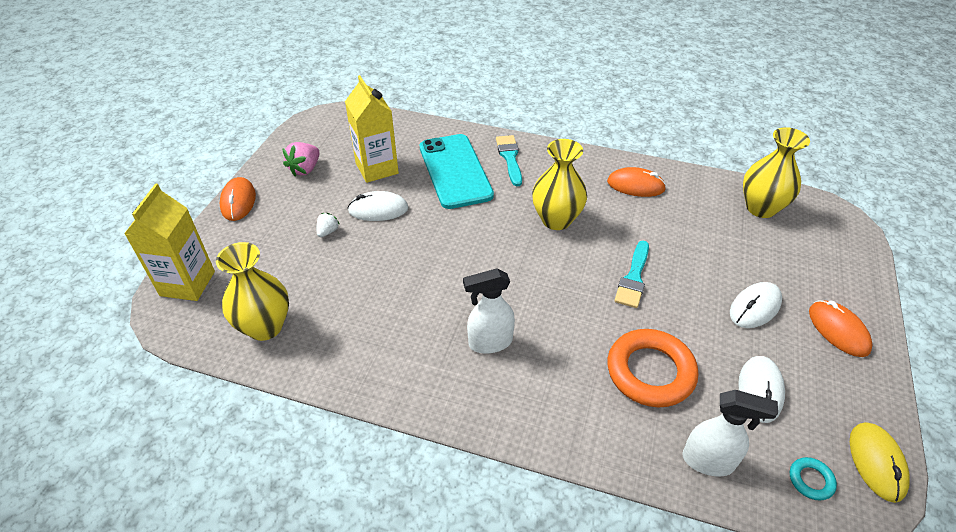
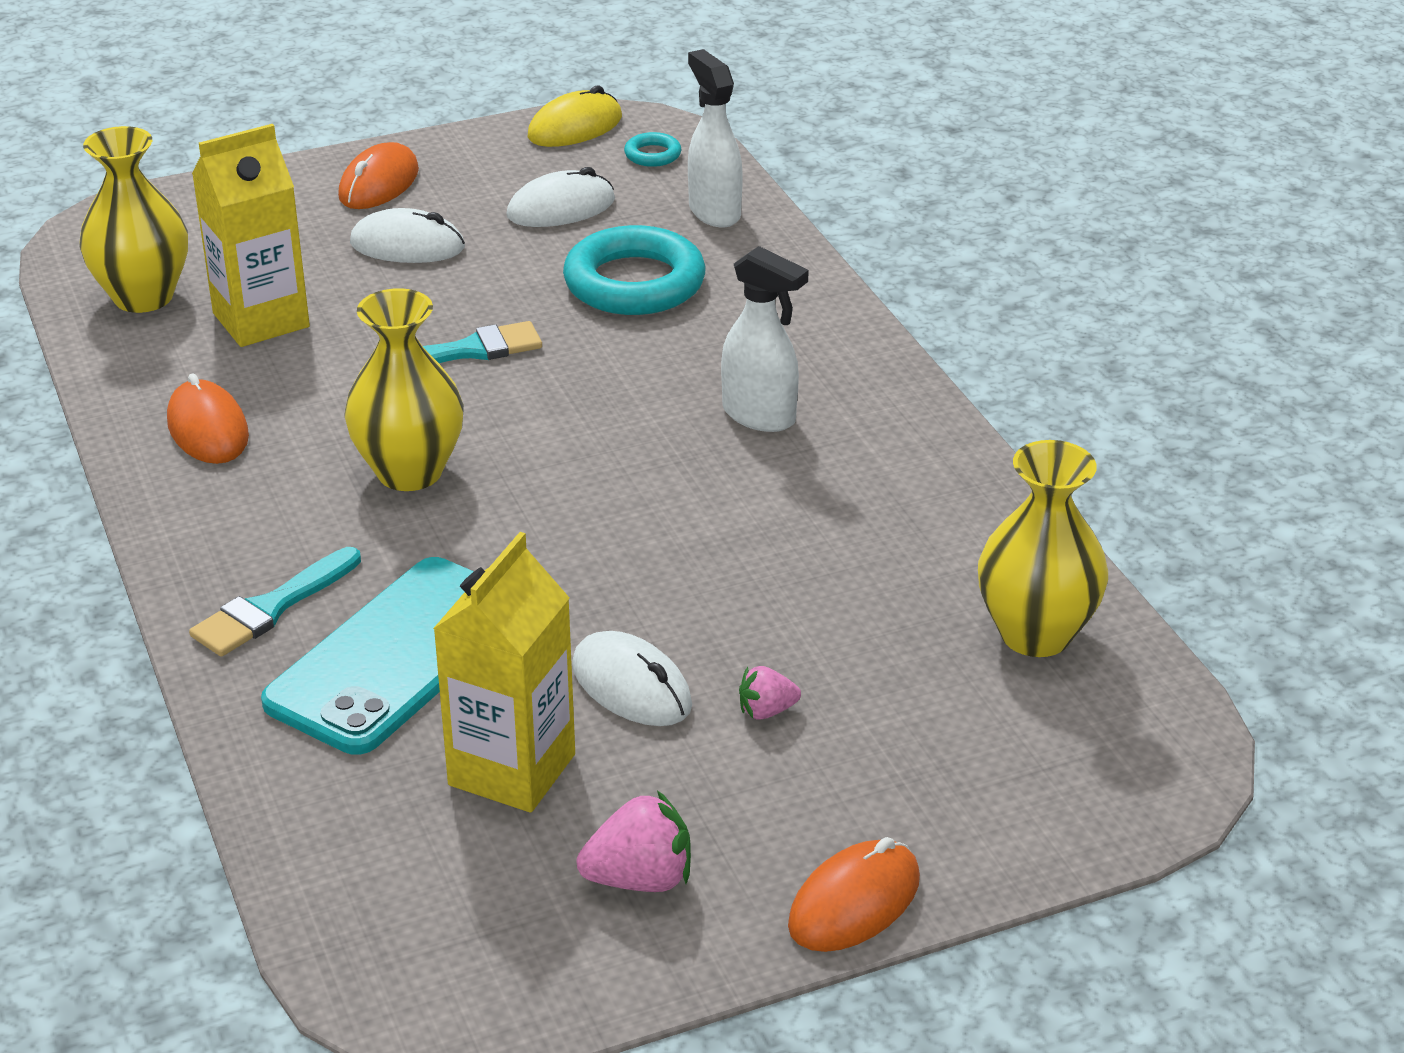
camera: 130 degrees left, 10 degrees down
yellow carton [124,183,215,301] -> yellow carton moved to [192,124,310,347]
white strawberry [317,213,340,237] -> pink strawberry [739,666,801,720]
orange ring [607,329,698,407] -> turquoise ring [563,225,705,315]

